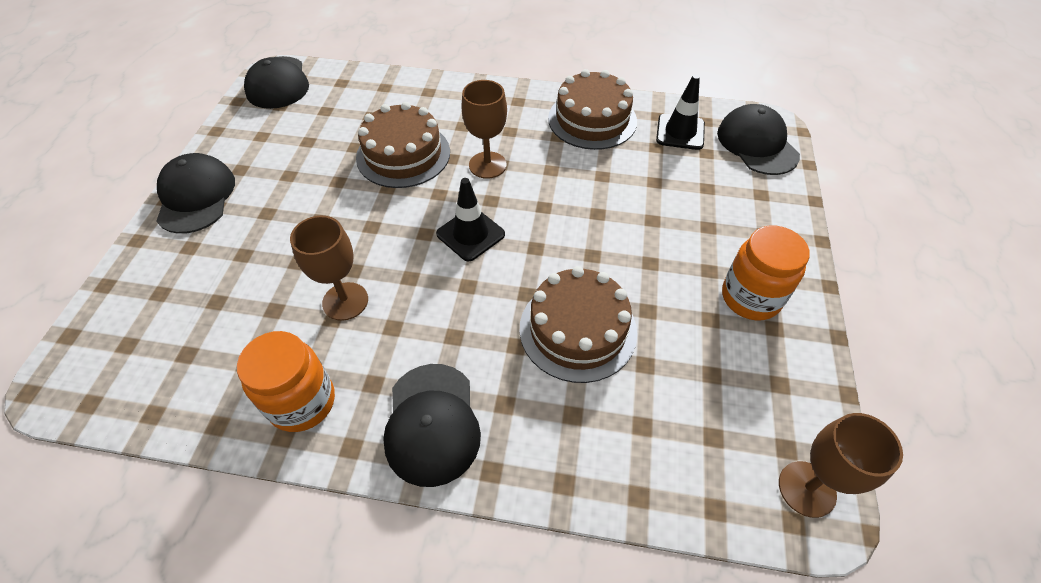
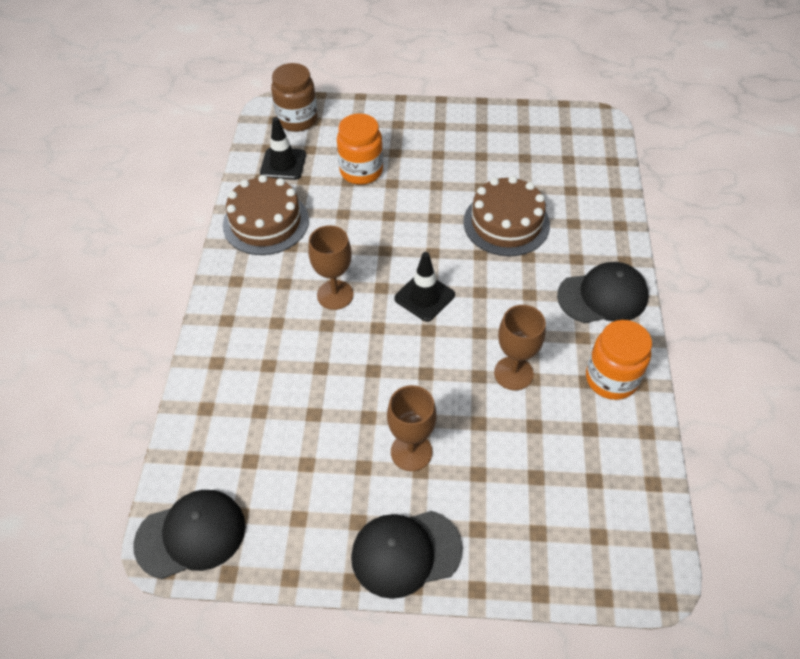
camera: 95 degrees left, 0 degrees up
brown cake [356,102,450,188] -> none
black cap [717,104,800,175] -> brown jar [271,63,317,132]
orange jar [722,226,810,321] -> orange jar moved to [337,113,383,185]
brown goblet [779,413,903,518] -> brown goblet moved to [387,385,437,471]

